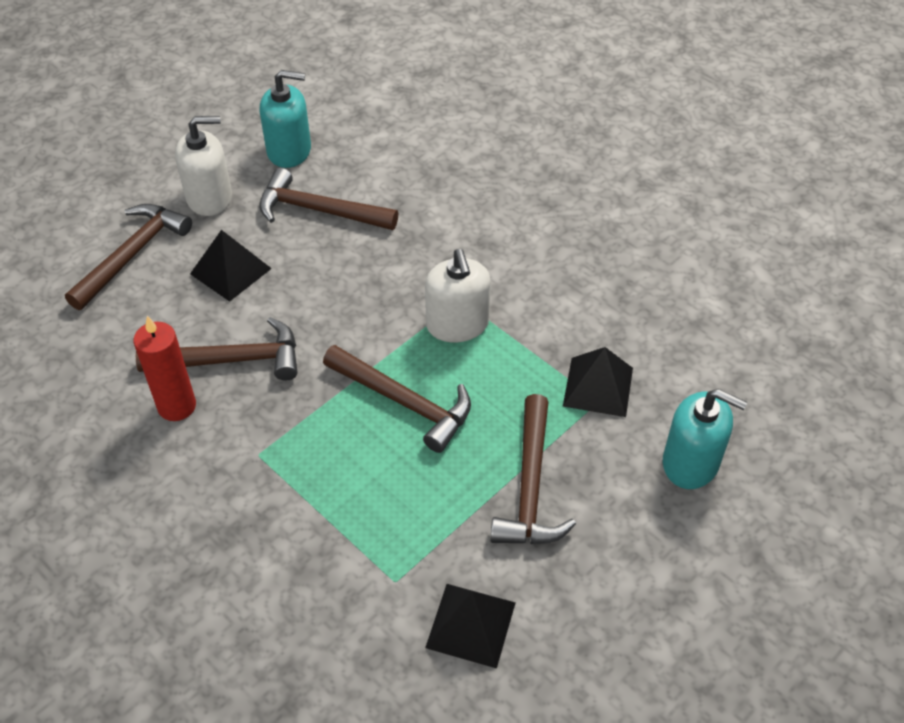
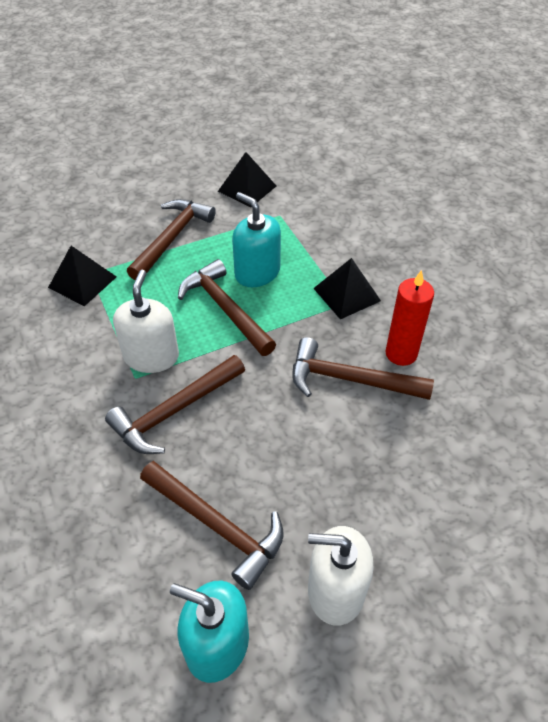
camera: 160 degrees left, 0 degrees up
brown hammer [65,204,192,310] -> brown hammer moved to [105,355,245,454]
black pyramid [190,230,272,302] -> black pyramid moved to [313,258,381,319]
turquoise soap dispenser [663,389,747,489] -> turquoise soap dispenser moved to [232,192,281,287]

